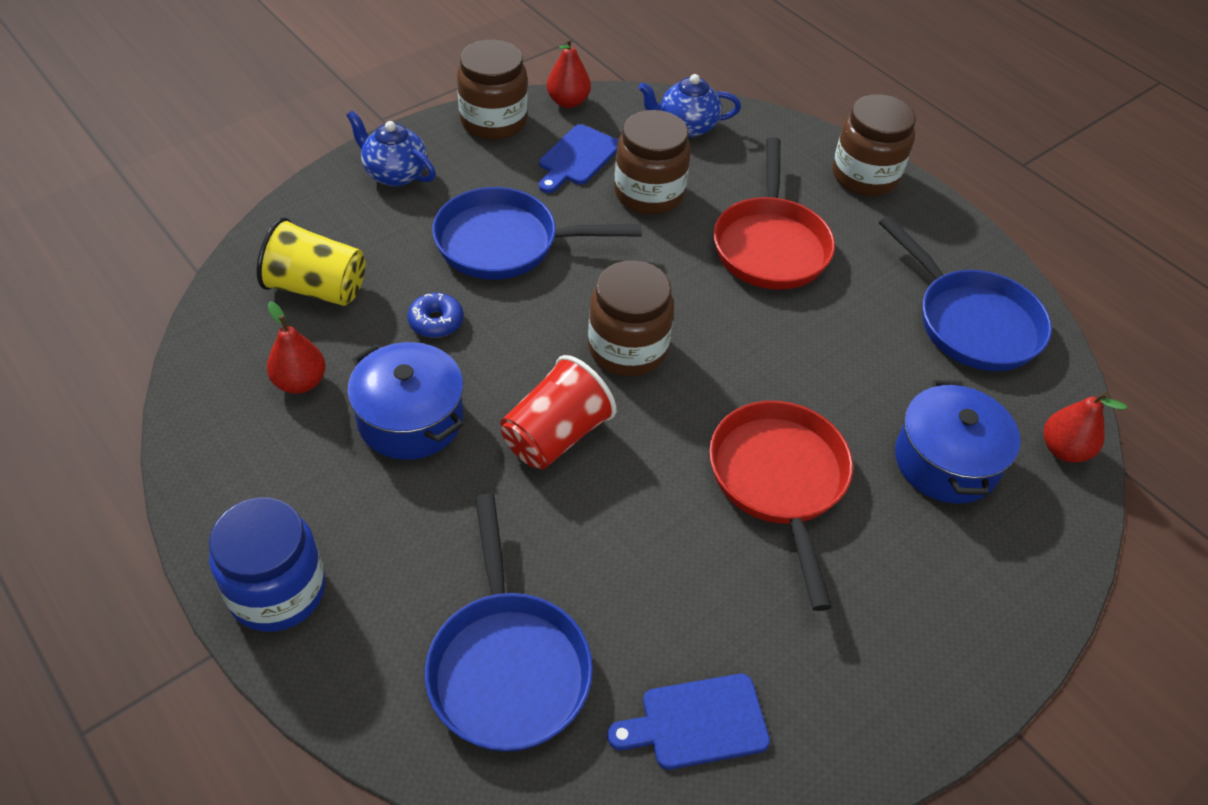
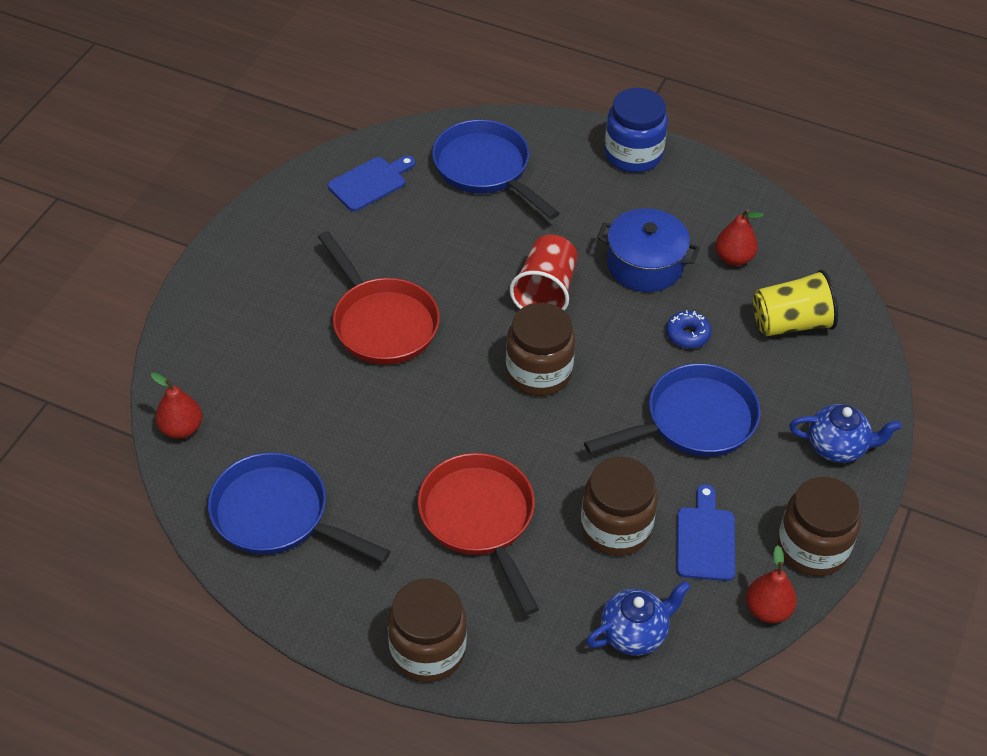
camera: 155 degrees right, 0 degrees up
blue pot [895,380,1020,504] -> none

